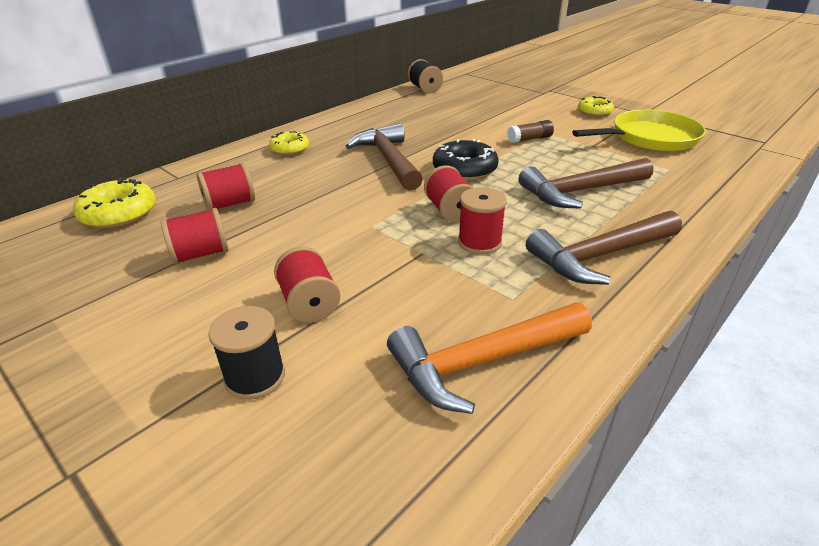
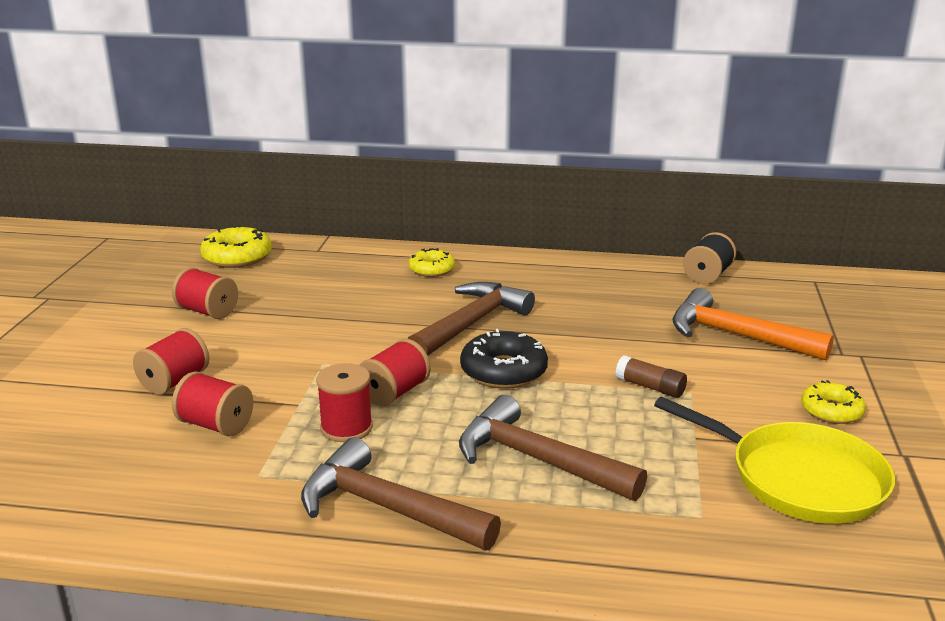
camera: 55 degrees right, 10 degrees down
red spool [196,163,255,211] -> red spool moved to [172,371,253,436]
black spool [208,306,285,400] -> none
orange hammer [387,303,592,414] -> orange hammer moved to [673,288,834,361]

